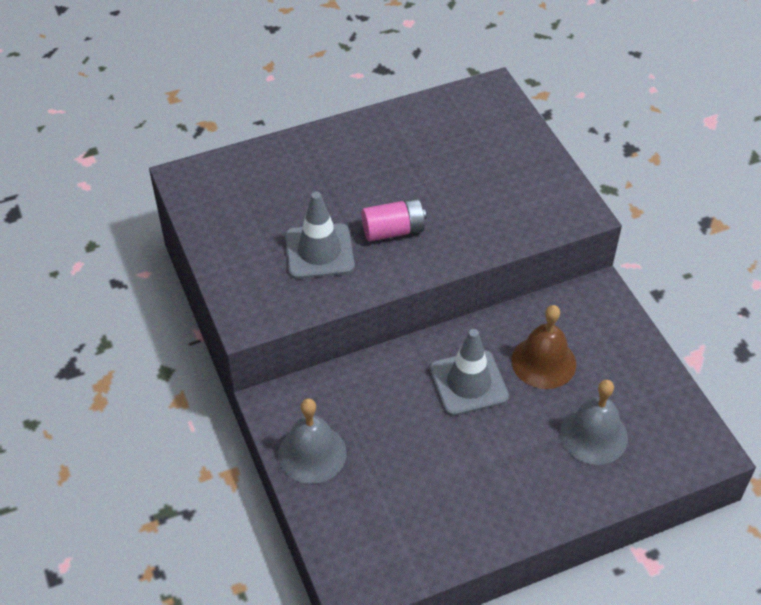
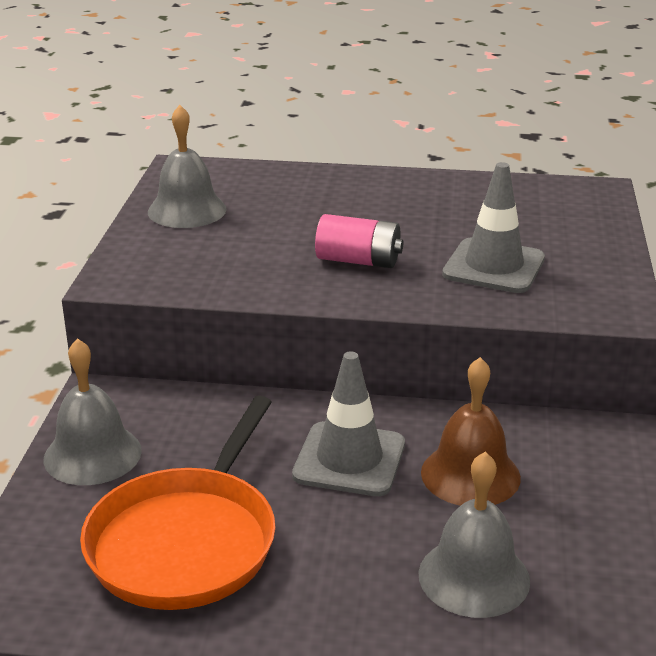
camera: 30 degrees right, 20 degrees down
grey traffic cone [285,192,355,279] -> grey traffic cone moved to [442,162,545,293]
none -> orange pan [80,396,276,610]
none -> grey bell [148,105,226,228]

